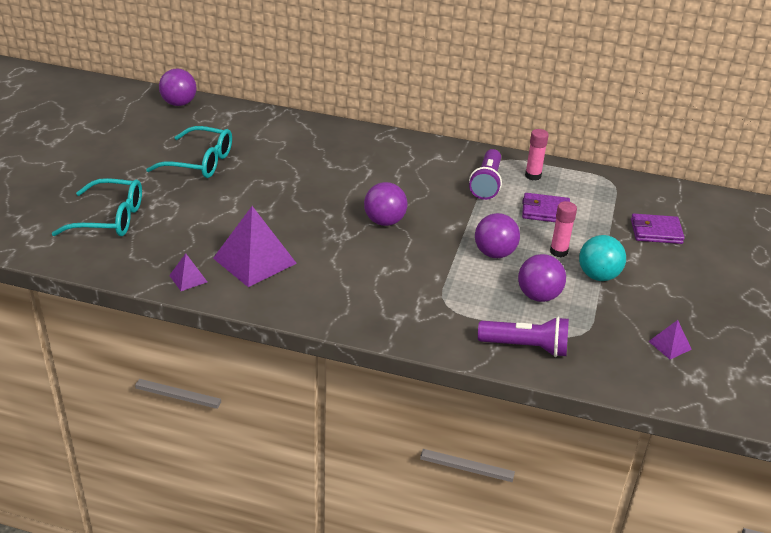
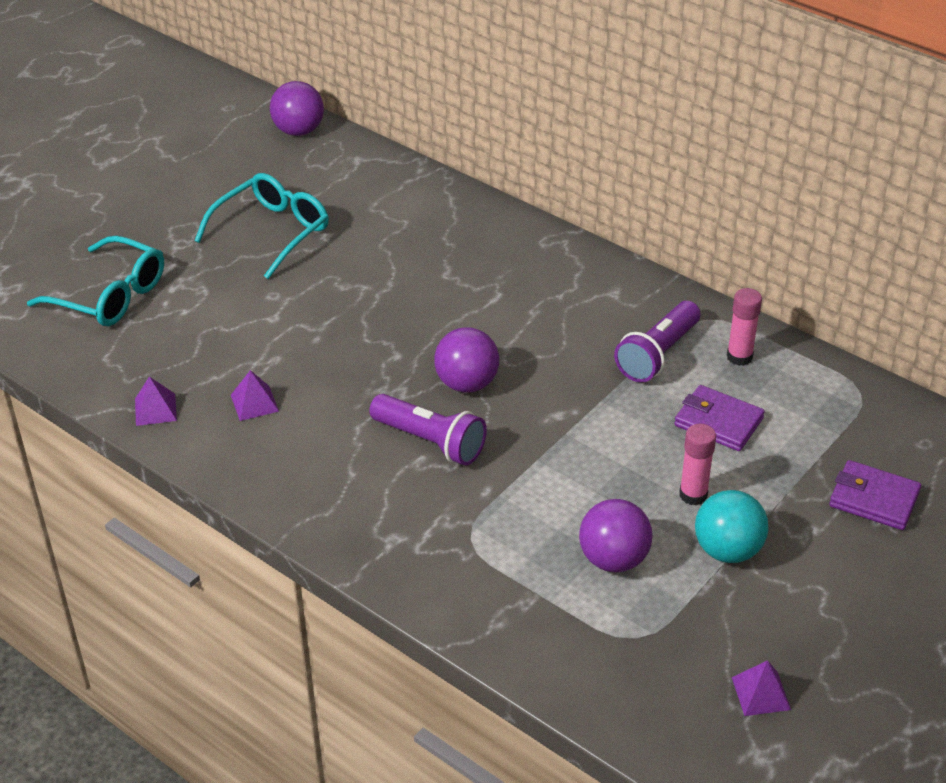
camera: 25 degrees right, 5 degrees up
turquoise glasses [146,126,232,178] -> turquoise glasses turned 90 degrees counterclockwise [194,173,329,279]
purple pyramid [213,206,297,287] -> purple pyramid [231,370,279,421], size x0.47
purple ball [475,213,520,258] -> none
purple flashlight [478,316,569,357] -> purple flashlight moved to [369,394,487,465]

